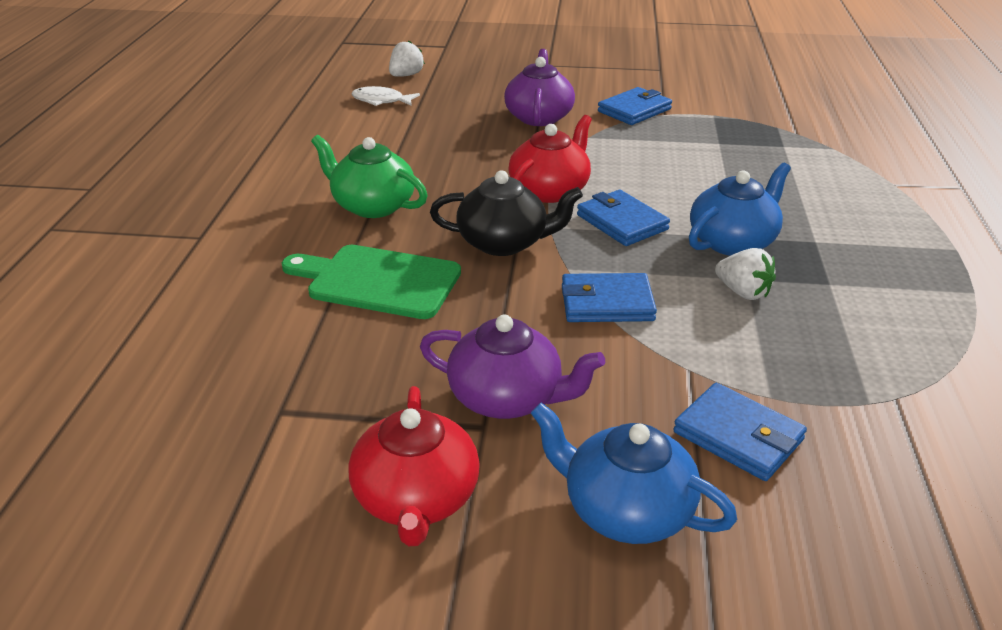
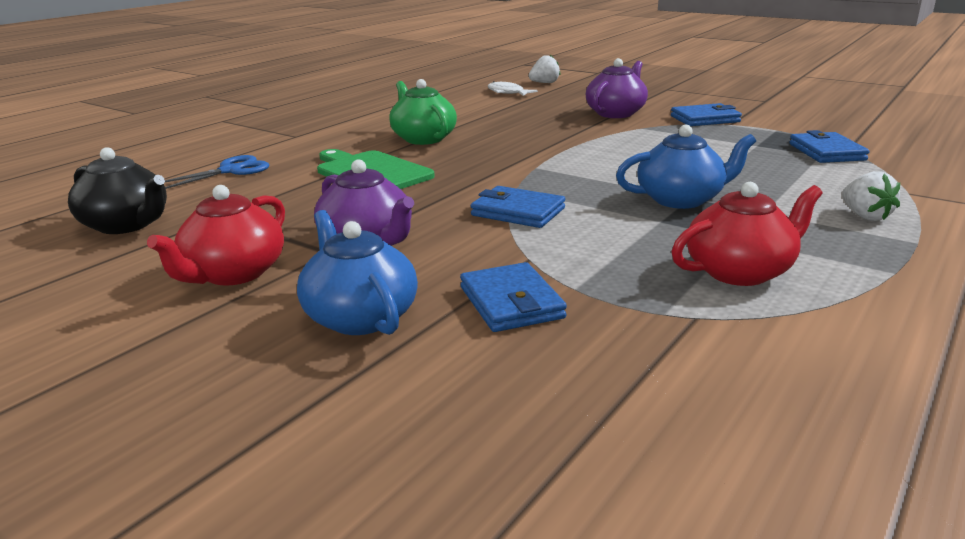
camera: 30 degrees right, 10 degrees down
black teapot [430,170,583,256] -> black teapot moved to [68,147,167,234]
red teapot [508,115,592,203] -> red teapot moved to [672,182,822,286]
blue wallet [577,190,670,246] -> blue wallet moved to [789,130,869,163]
white strawberry [715,248,776,300] -> white strawberry moved to [842,171,900,221]
none -> blue scissors [164,155,269,189]

